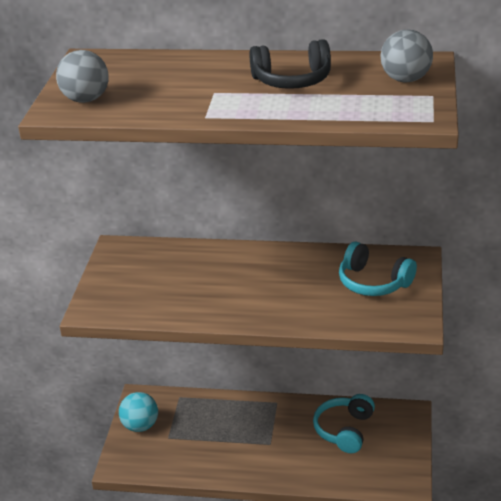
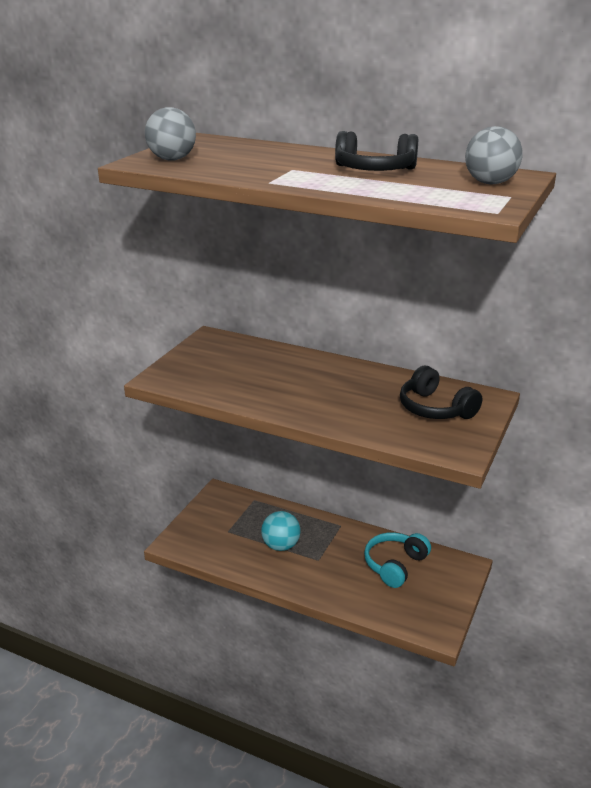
camera: 15 degrees right, 5 degrees down
turquoise ball [119,392,158,432] -> turquoise ball moved to [261,511,301,551]
turquoise headphones [339,241,417,296] -> black headphones [400,366,482,419]

